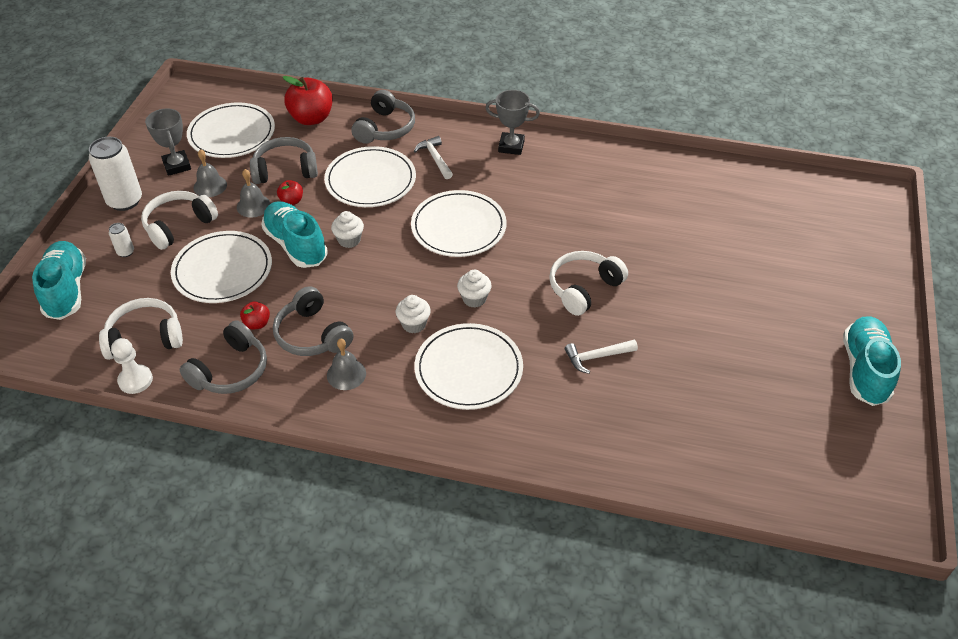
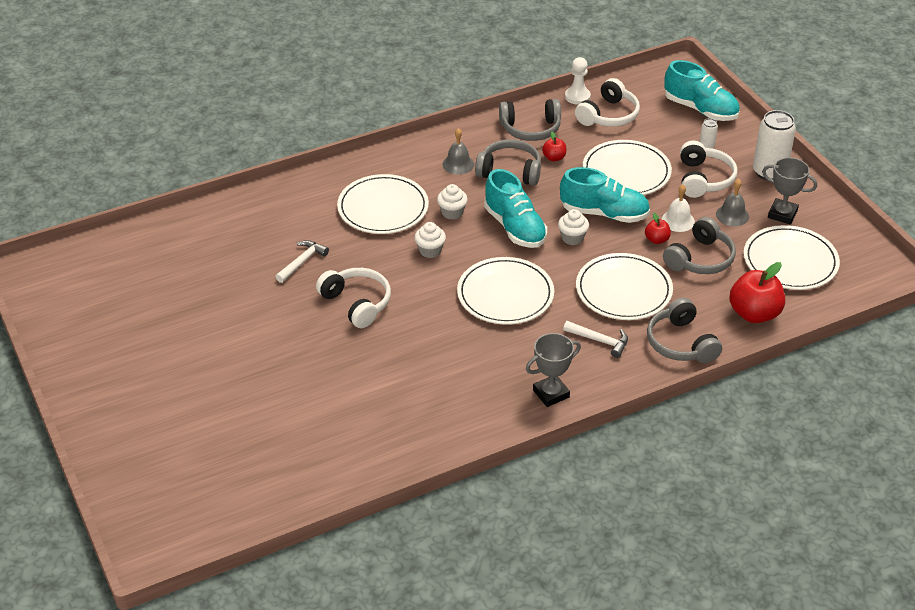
camera: 140 degrees right, 5 degrees down
grey headphones [180,320,267,394] -> grey headphones turned 90 degrees counterclockwise [499,99,561,141]
grey bell [237,169,271,218] -> white bell [661,184,695,232]
white headphones [549,251,628,316] -> white headphones turned 45 degrees counterclockwise [316,268,391,328]
turquoise shoe [843,316,901,406] -> turquoise shoe moved to [484,169,547,248]

